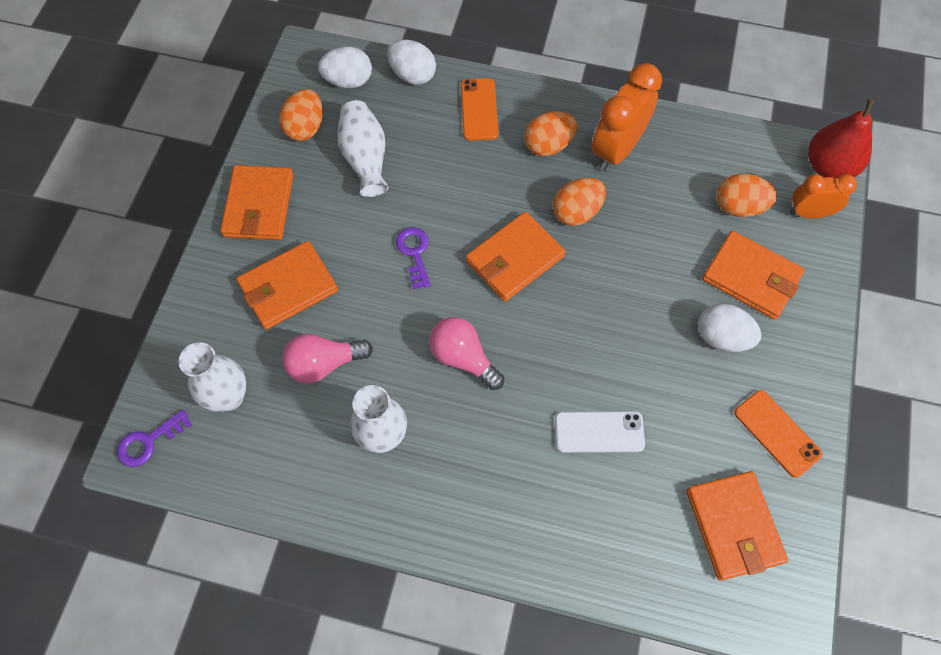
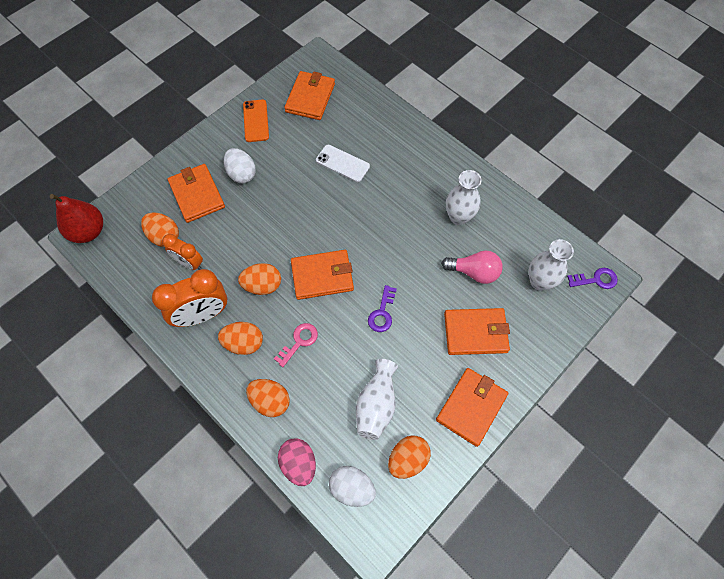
camera: 150 degrees left, 0 degrees up
white egg [387,40,436,85] -> pink egg [278,438,316,486]
pink light bulb [429,317,504,390] -> none
orange phone [461,78,498,141] -> orange egg [246,379,290,417]
orange clock [790,174,857,219] -> orange clock moved to [162,234,203,270]
none -> pink key [274,323,318,367]

